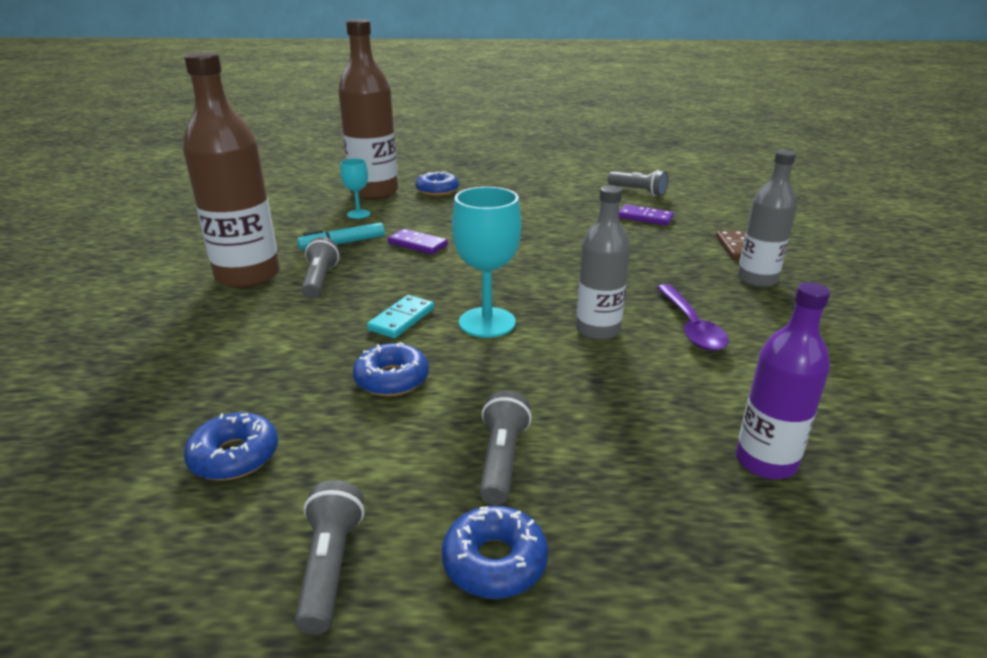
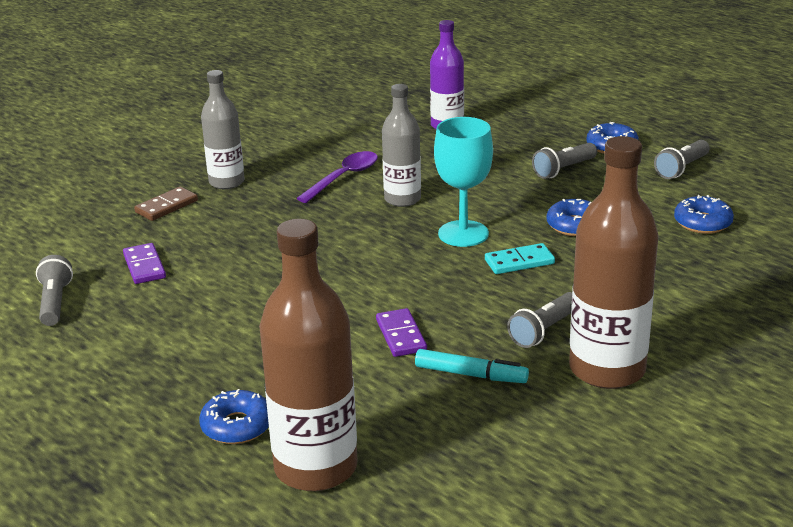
camera: 135 degrees left, 0 degrees up
turquoise goblet [340,159,370,219] -> none

